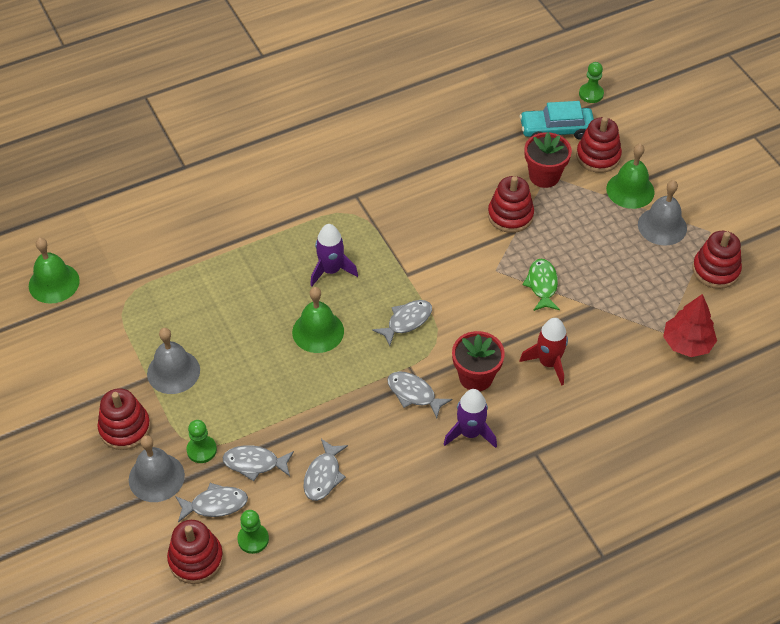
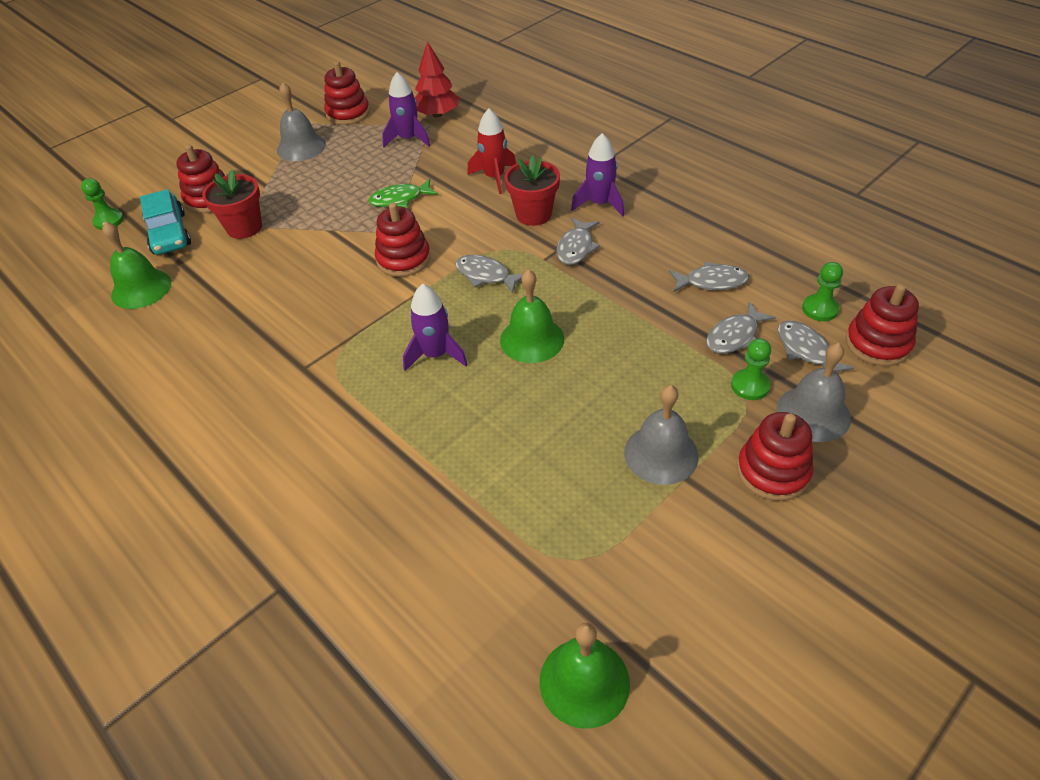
camera: 105 degrees left, 5 degrees down
grey fish [223,445,294,481] -> grey fish turned 60 degrees clockwise [706,302,776,354]
red stacking toy [488,176,534,233] -> red stacking toy moved to [375,203,431,277]
green bell [606,144,655,209] -> green bell moved to [102,221,171,309]
none -> purple rocket [382,72,430,147]

